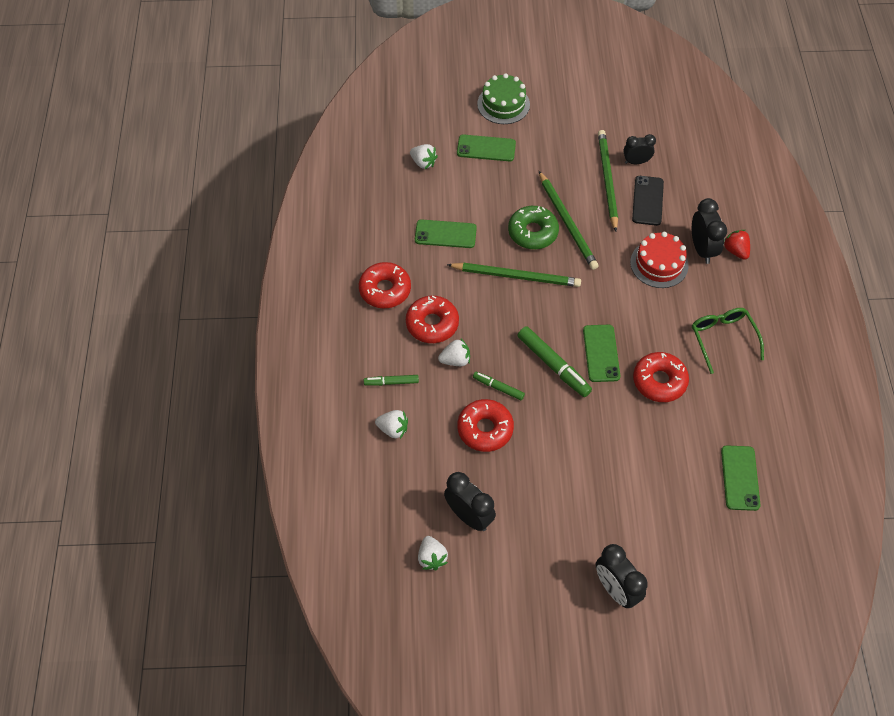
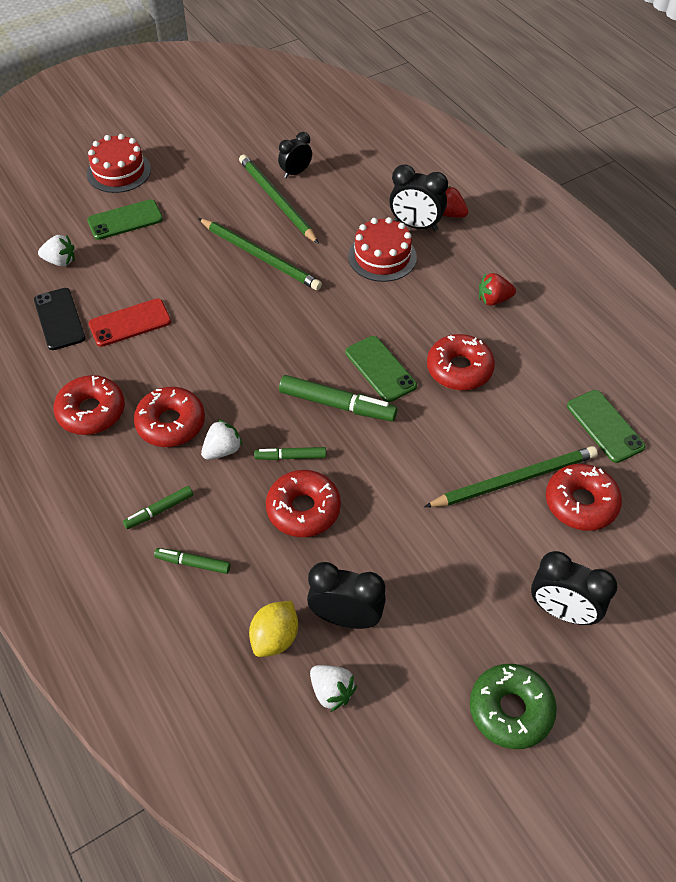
camera: 30 degrees left, 5 degrees down
white strawberry [375,410,408,439] -> green marker [154,548,231,574]
green phone [415,219,477,248] -> red phone [89,298,171,347]
green pencil [447,263,581,287] -> green pencil moved to [424,446,598,507]
green cake [477,73,530,124] -> red cake [87,134,151,193]
green donut [508,206,559,249] -> green donut moved to [470,664,557,749]
black phone [632,176,664,226] -> black phone moved to [34,288,85,350]
black clock [692,198,727,264] -> black clock turned 150 degrees clockwise [389,164,448,231]
green glasses [692,308,764,374] -> red strawberry [479,273,516,306]
none -> yellow lemon [249,601,298,657]
none -> red donut [546,464,622,531]

